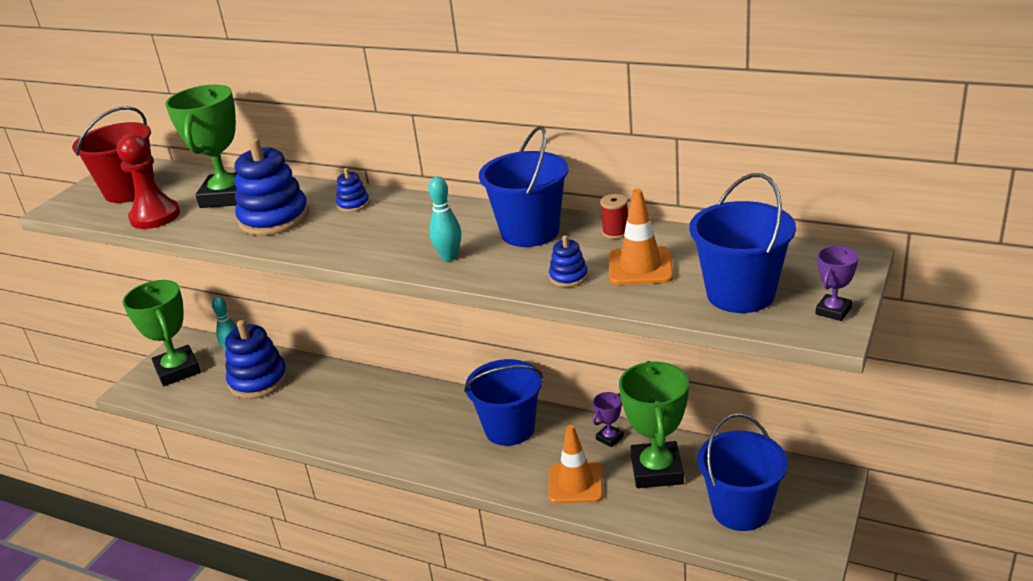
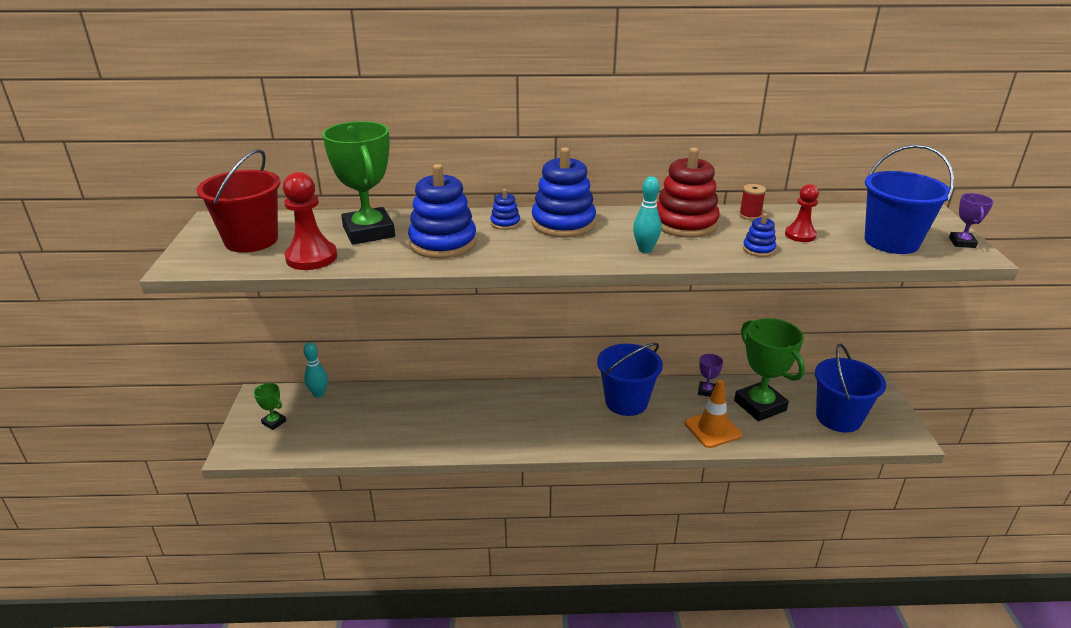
camera: 30 degrees left, 0 degrees up
green trophy [122,280,201,386] -> green trophy [254,383,286,430], size x0.45
blue stacking toy [225,320,288,399] -> blue stacking toy moved to [532,147,596,237]
blue bucket [479,126,568,247] -> red stacking toy [657,148,720,238]
orange traffic cone [609,189,673,285] -> red pawn [785,184,819,242]

